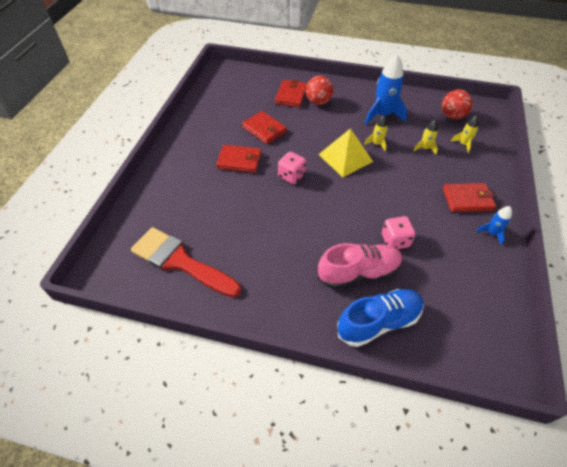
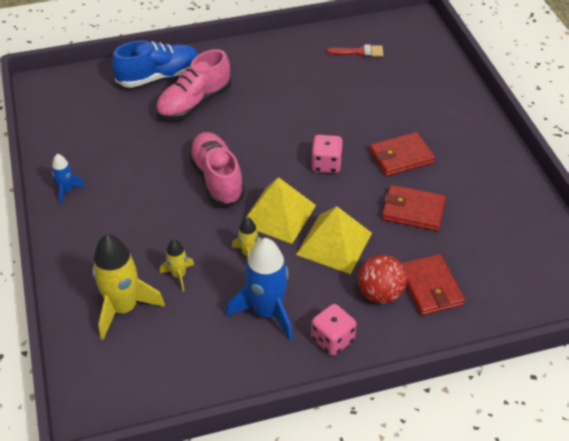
camera: 150 degrees right, 5 degrees down
red brush [131,227,241,297] -> red brush [326,45,383,57], size x0.47
blue shoe [337,289,424,347] -> blue shoe turned 150 degrees counterclockwise [112,40,199,88]
pink dice [382,216,416,249] -> pink dice moved to [311,304,356,356]
red ball [442,89,473,120] -> none
red wallet [443,183,496,212] -> none
yellow rocket [451,115,479,153] -> yellow rocket [92,234,165,340], size x1.96
none -> pink shoe [188,132,245,206]
none -> yellow pyramid [296,206,372,274]

